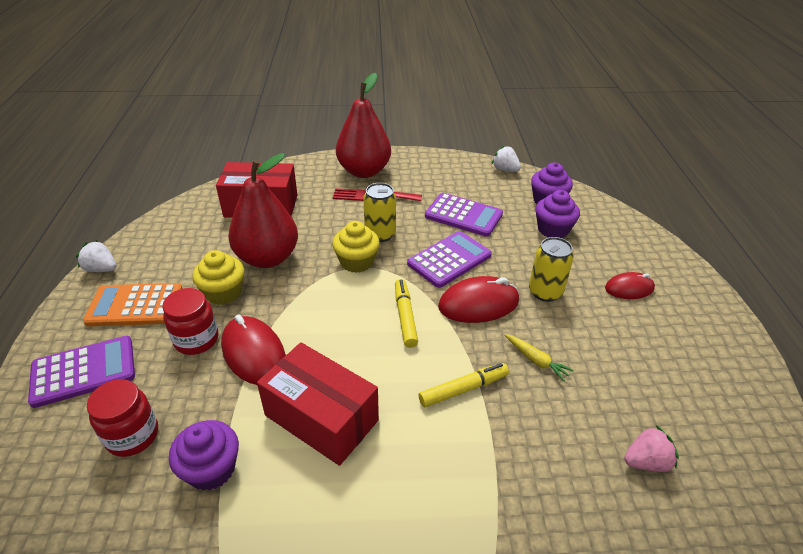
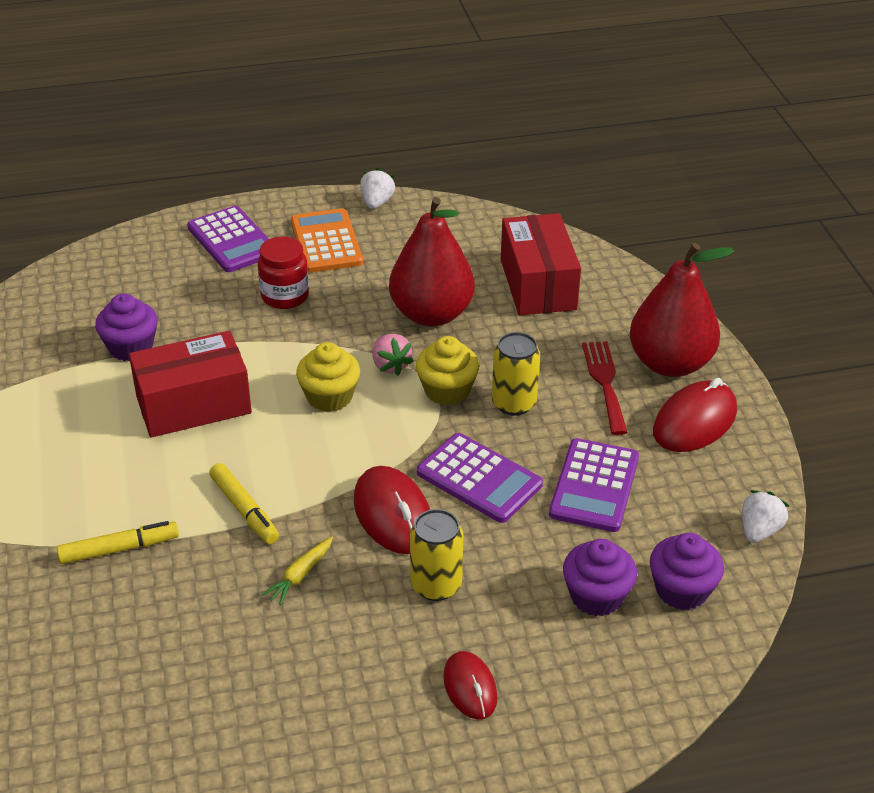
camera: 80 degrees right, 0 degrees up
red jar [87,379,158,457] -> none
yellow cupcake [193,250,244,305] -> yellow cupcake moved to [296,342,360,412]
red mouse [221,314,286,385] -> red mouse moved to [653,378,737,452]
red box [257,342,379,466] -> red box turned 45 degrees clockwise [129,331,252,438]
yellow marker [395,279,418,348] -> yellow marker moved to [57,521,179,564]
pink strawberry [624,426,679,472] -> pink strawberry moved to [373,334,414,375]

